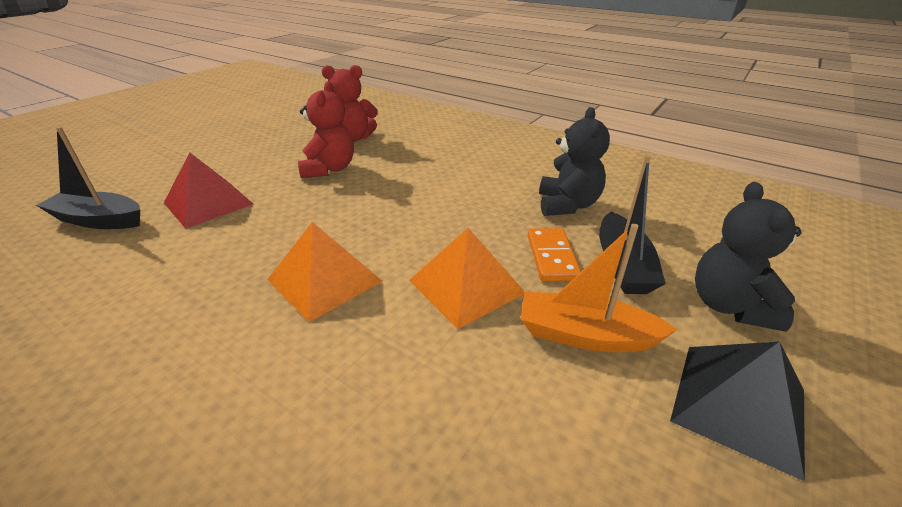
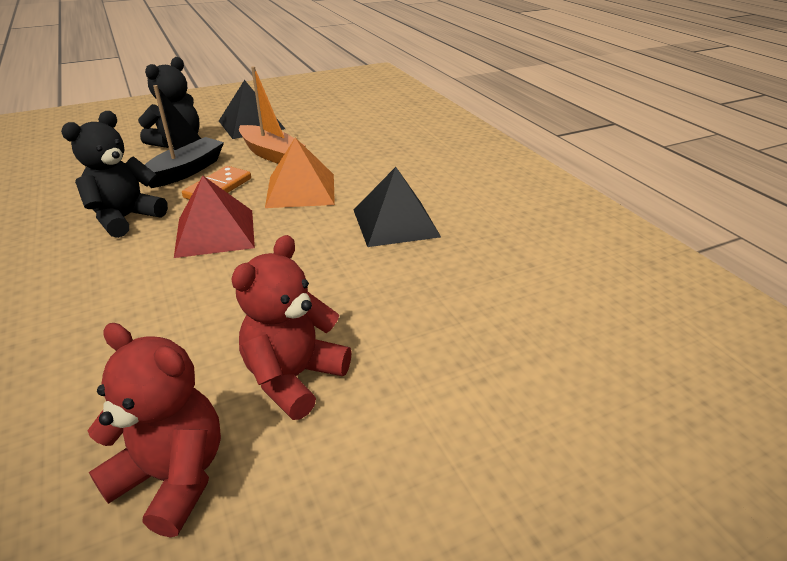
camera: 150 degrees left, 0 degrees up
black boat [36,127,140,229] -> none
red pyramid [164,153,253,229] -> red pyramid moved to [174,176,255,258]
orange pyramid [267,222,382,322] -> black pyramid [354,167,441,247]

